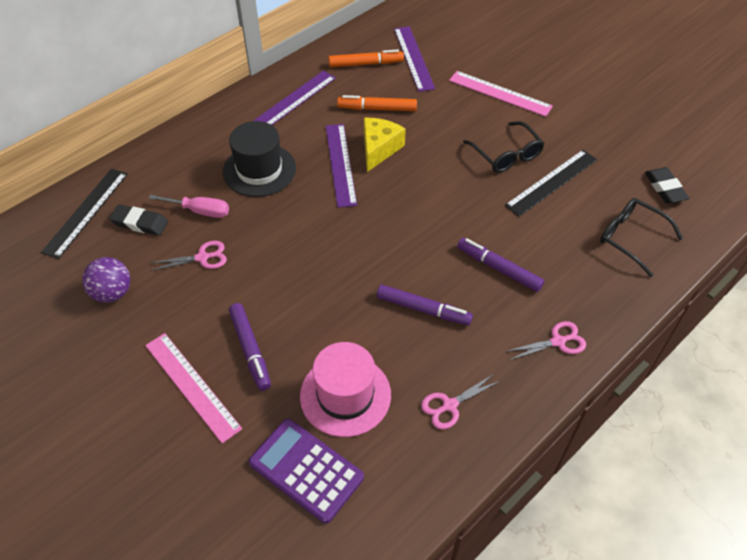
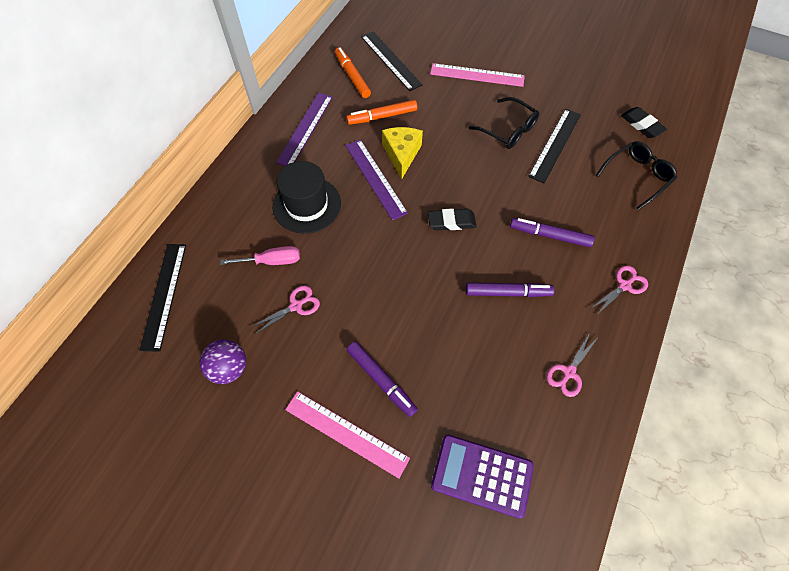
camera: 20 degrees left, 10 degrees up
black eraser [109,205,168,236] -> black eraser moved to [428,208,477,230]
pink hat [300,342,391,437] -> none
orange marker [328,50,404,67] -> orange marker turned 90 degrees counterclockwise [335,47,371,98]
purple ruler [394,26,435,92] -> black ruler [361,31,422,91]
black glasses [600,198,683,277] -> black glasses turned 120 degrees clockwise [596,141,677,210]

